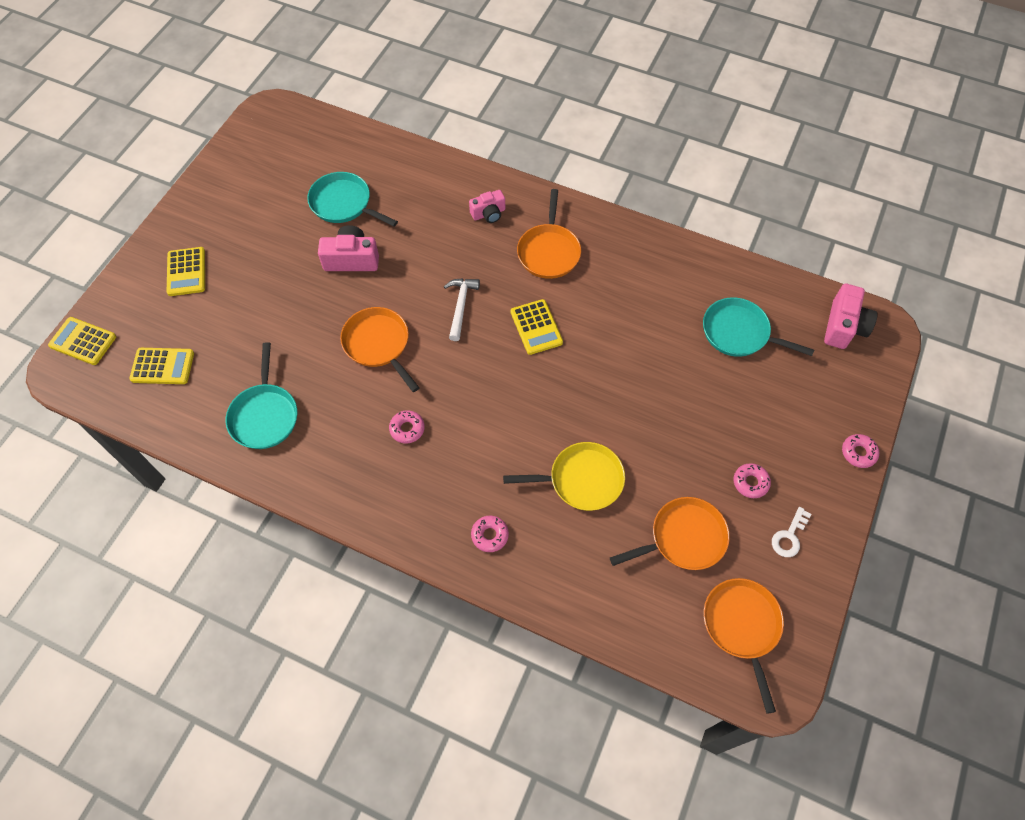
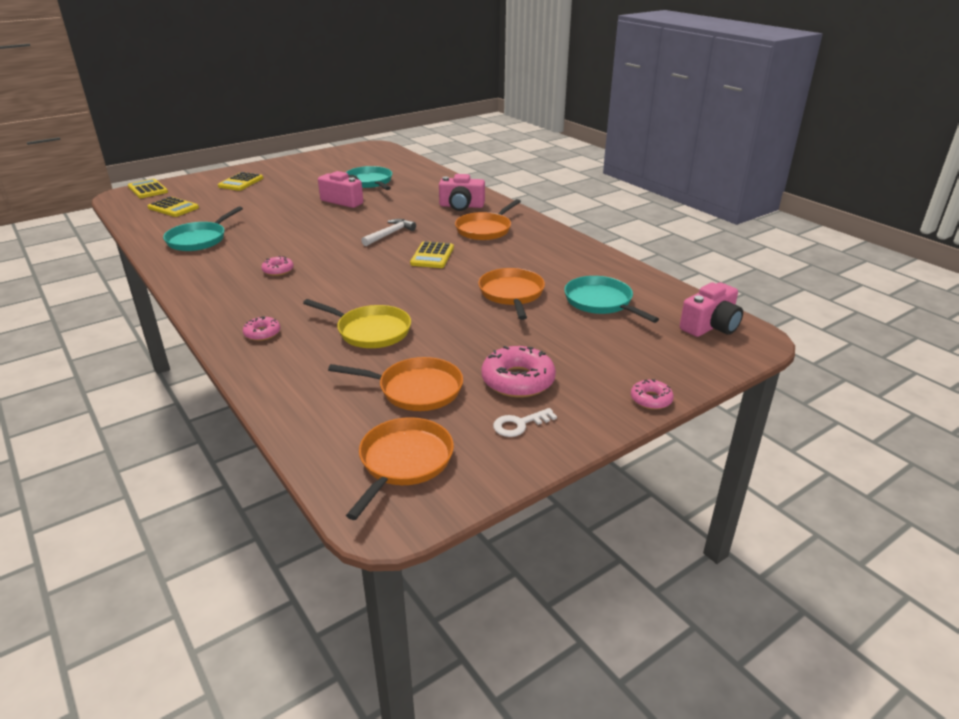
camera: 30 degrees right, 30 degrees down
orange pan [340,307,419,392] -> orange pan moved to [478,268,545,320]
pink camera [469,190,505,223] -> pink camera [439,174,485,211], size x1.53
pink donut [734,463,771,498] -> pink donut [481,346,556,398], size x1.83

